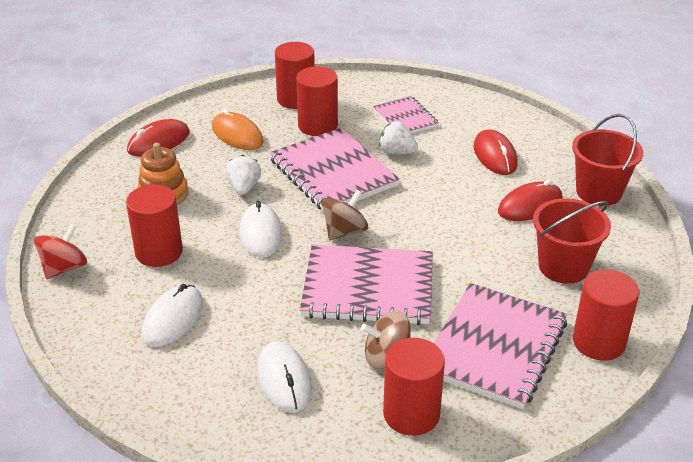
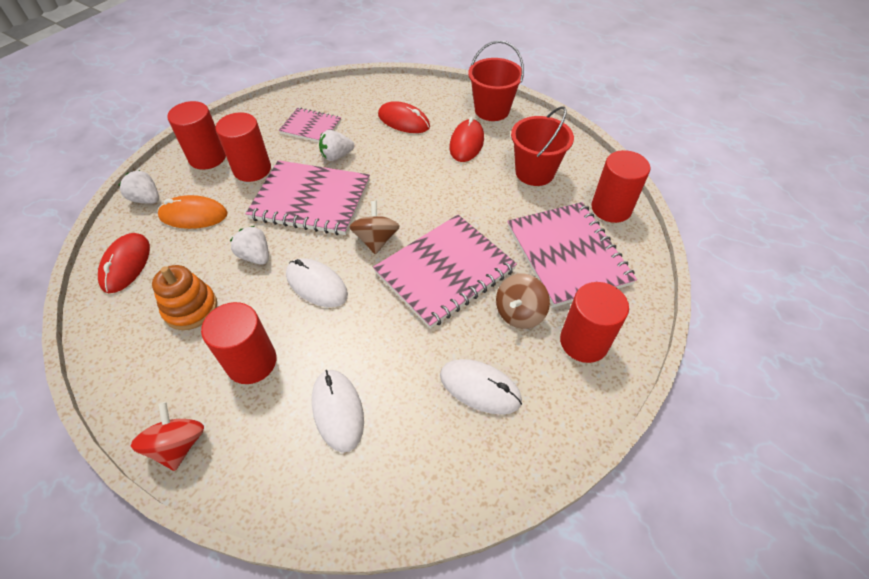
camera: 45 degrees left, 15 degrees up
none -> white strawberry [119,170,159,204]

